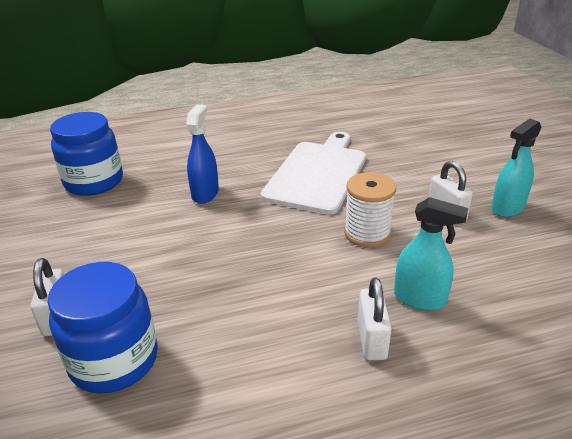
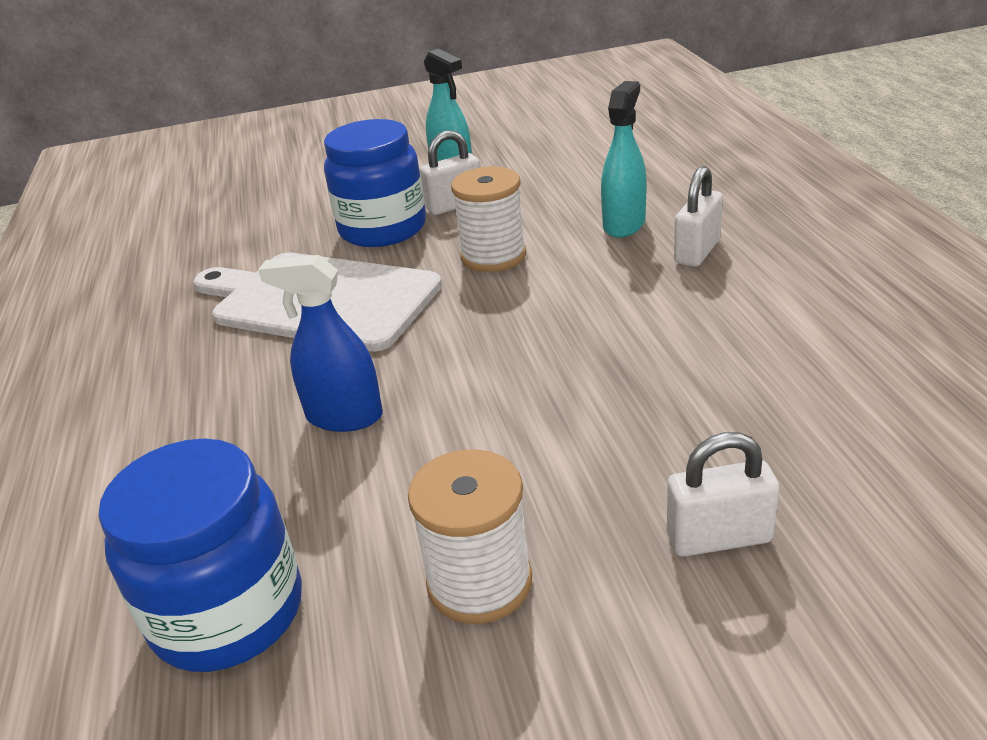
camera: 85 degrees left, 0 degrees up
blue jar [47,262,158,394] -> blue jar moved to [324,119,426,247]
white padlock [357,278,392,360] -> white padlock turned 60 degrees counterclockwise [674,166,723,267]
none -> white spool [408,449,532,624]

